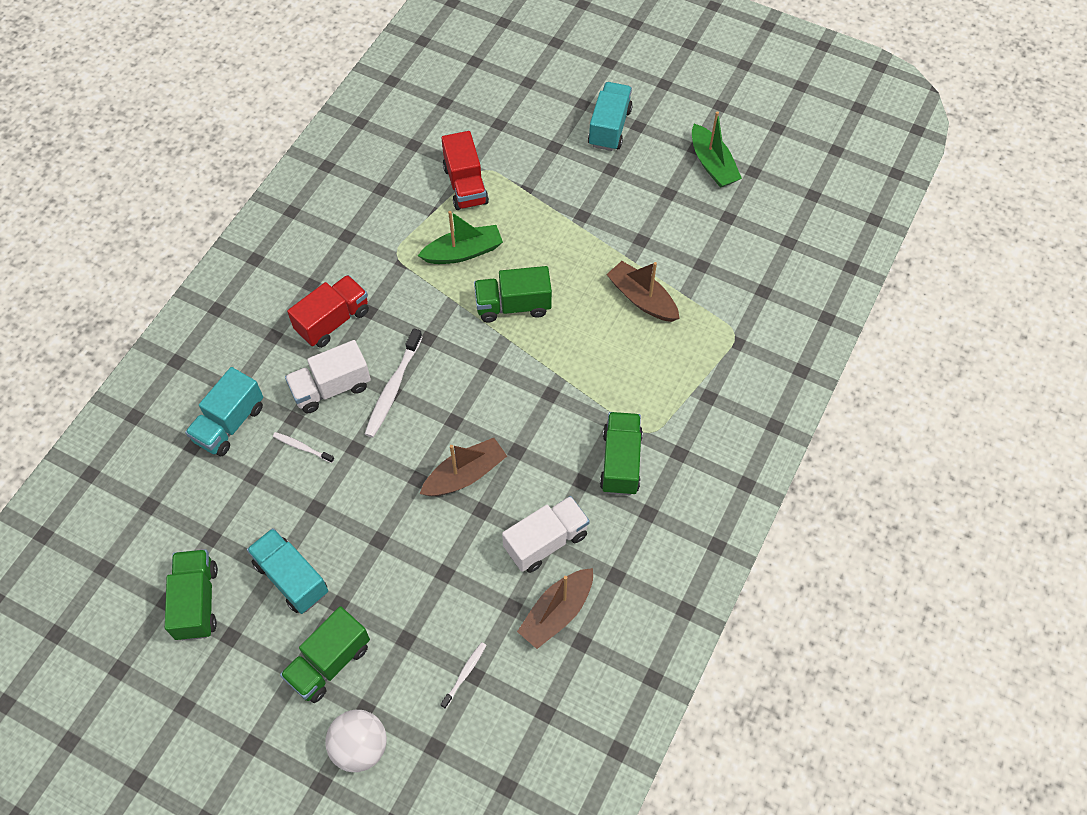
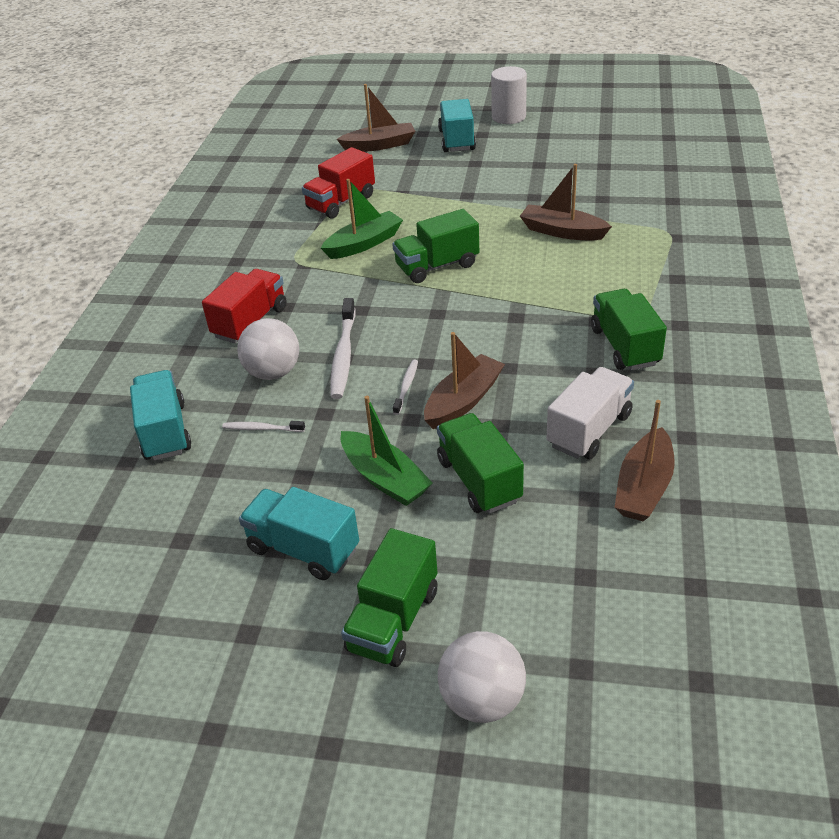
camera: 15 degrees left, 20 degrees down
green truck [165,549,218,640] -> green truck moved to [437,413,524,514]
turquoise truck [185,367,263,456] -> turquoise truck turned 150 degrees clockwise [130,370,191,461]
white truck [285,340,371,413] -> white ball [237,318,299,380]
white toothbrush [440,642,486,709] -> white toothbrush moved to [393,360,418,415]
red truck [441,131,489,210] -> red truck turned 75 degrees clockwise [302,147,375,219]
green boat [692,111,742,188] -> green boat moved to [341,396,433,506]
none -> brown boat [337,84,415,152]
none -> white cylinder [491,66,527,124]

